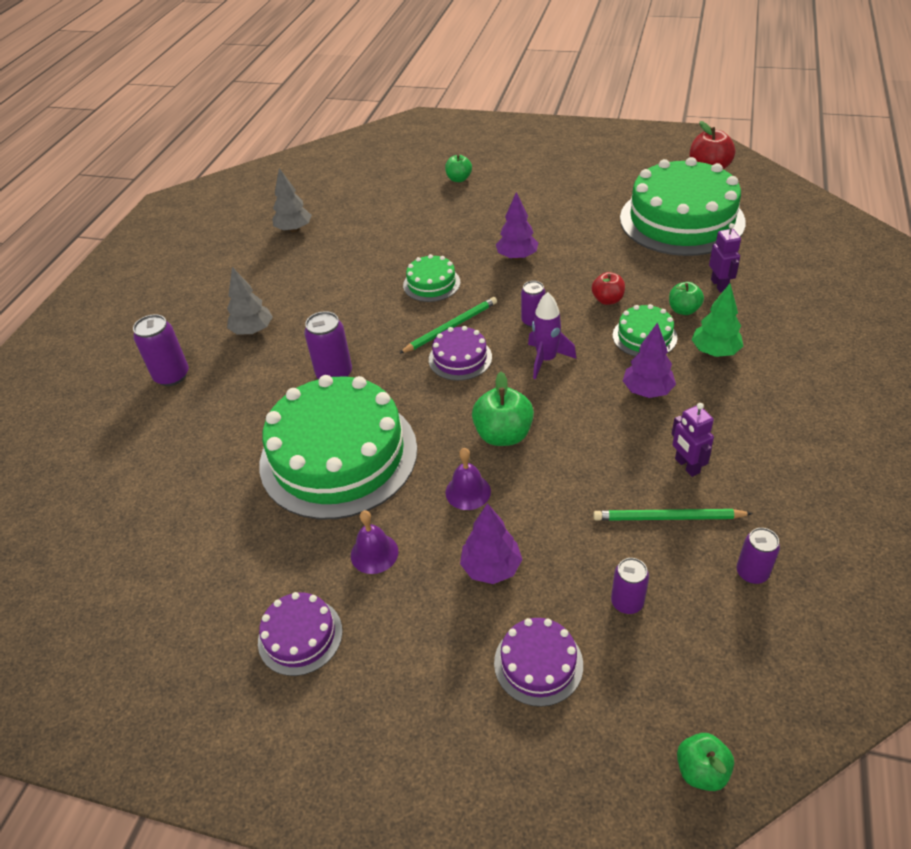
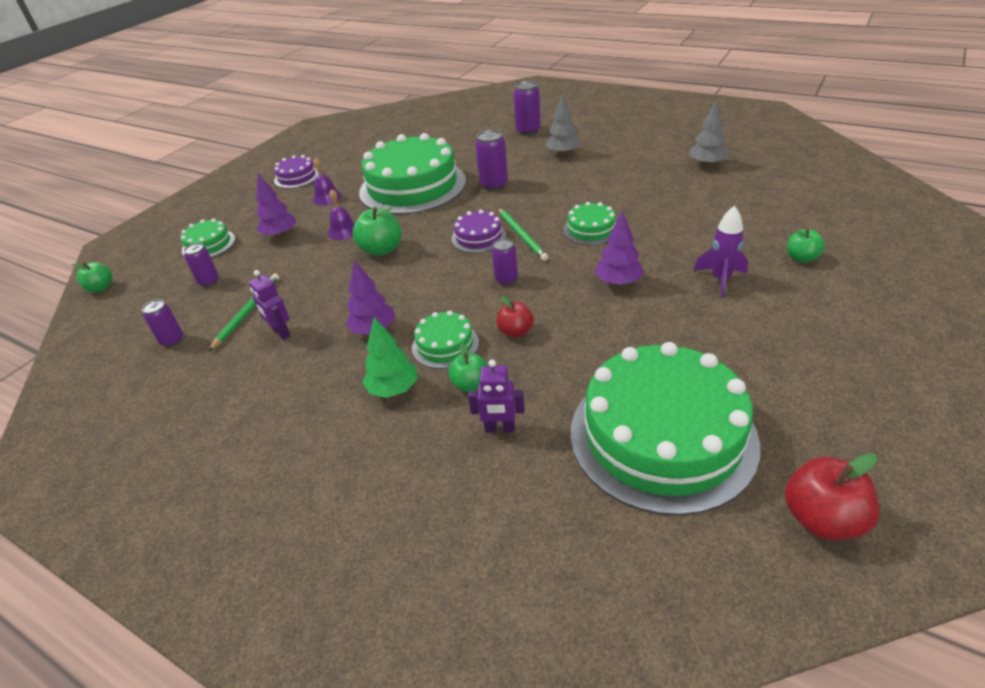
camera: 105 degrees right, 5 degrees down
purple cake [494,618,583,707] -> green cake [180,219,235,257]
purple rocket [528,292,576,379] -> purple rocket moved to [694,206,748,298]
purple robot [672,403,714,477] -> purple robot turned 120 degrees counterclockwise [249,270,291,340]

